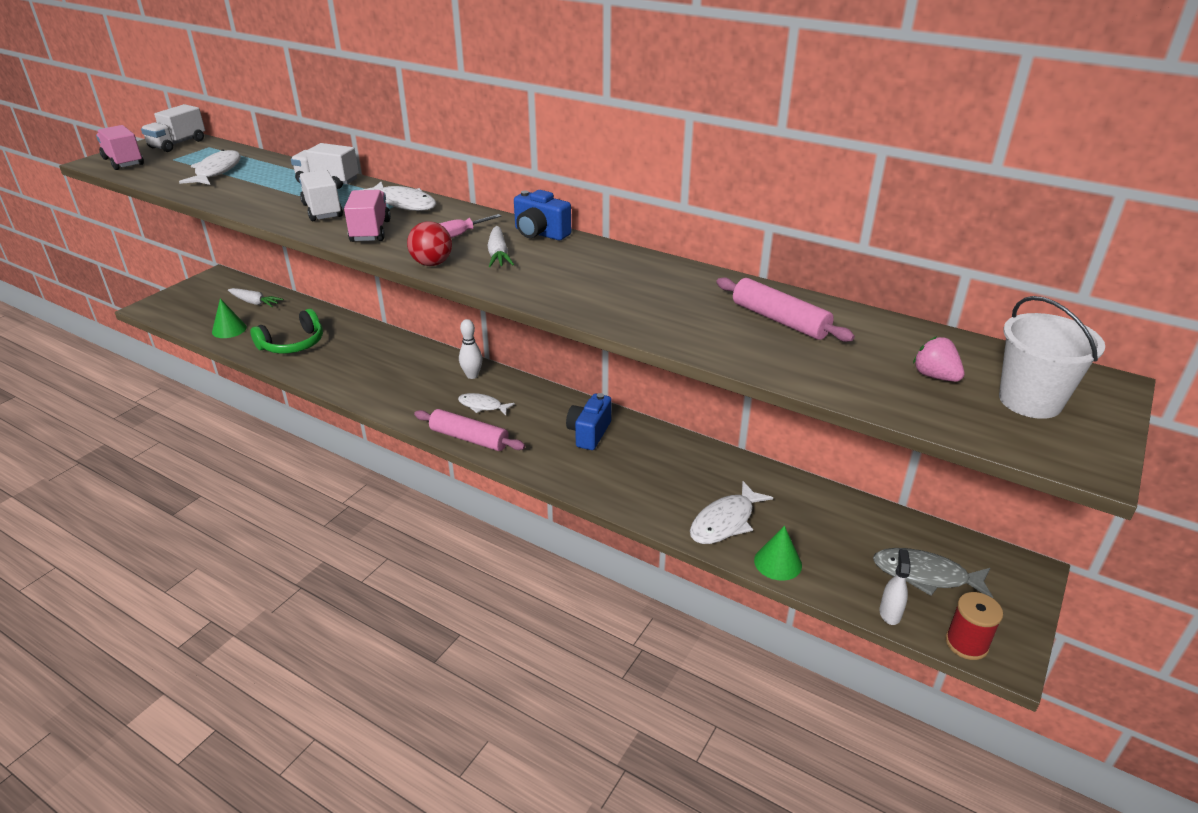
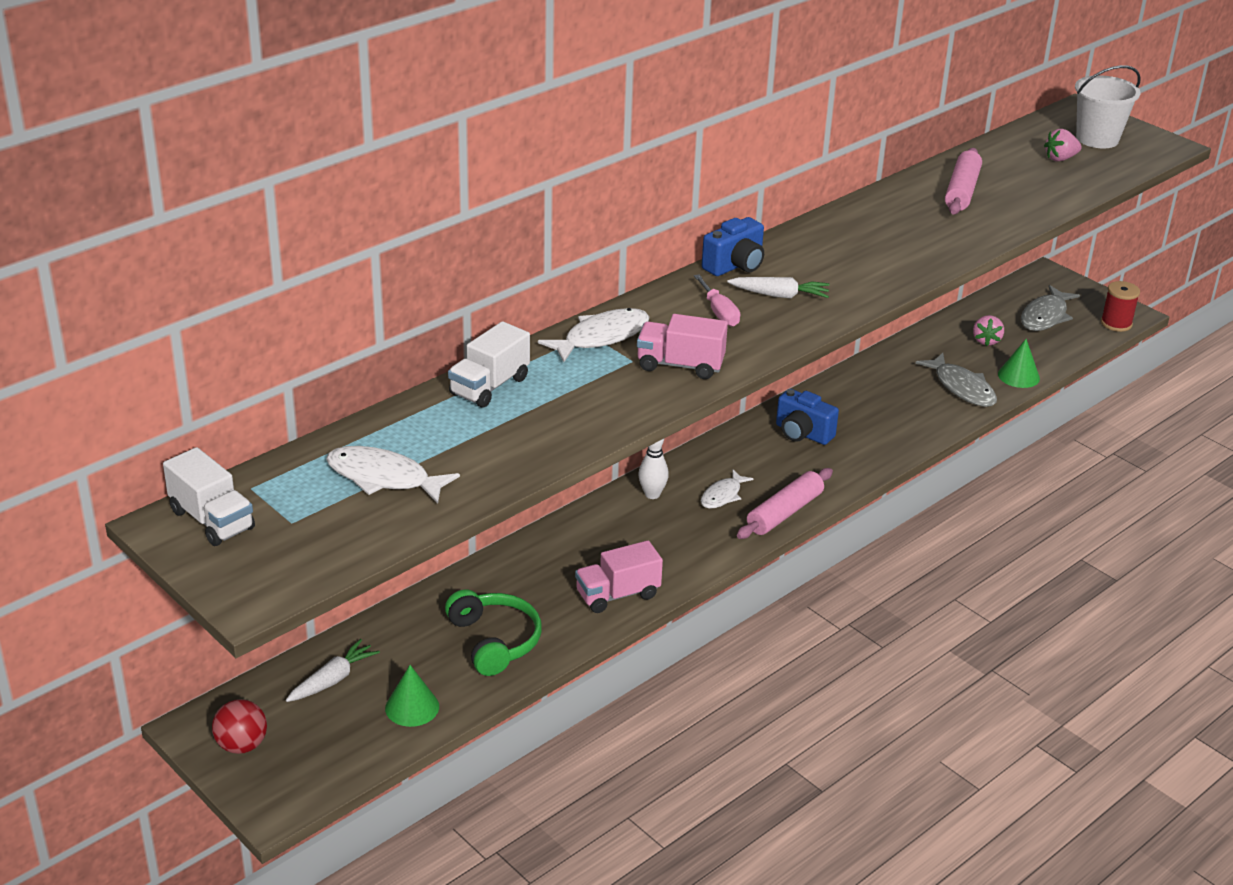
camera: 75 degrees left, 0 degrees up
pink truck [96,125,144,170] -> pink truck moved to [575,540,663,613]
white truck [299,170,343,221] -> none
red ball [407,221,452,266] -> red ball moved to [212,699,267,754]
white fish [690,481,773,544] -> grey fish [915,353,997,407]
pink rolling pin [716,277,855,342] -> pink rolling pin turned 45 degrees counterclockwise [945,148,982,214]
white spray bottle [880,549,911,625] -> none
none -> pink strawberry [973,315,1004,346]

